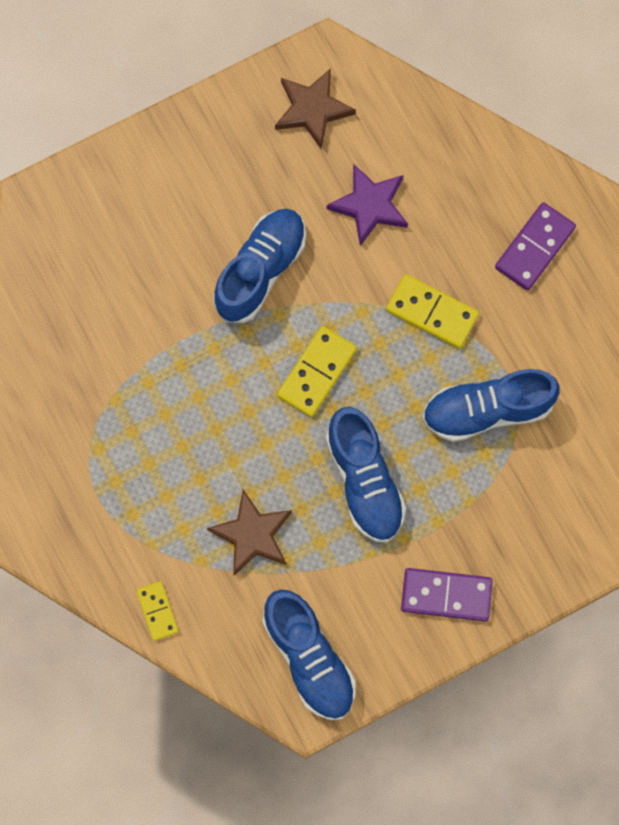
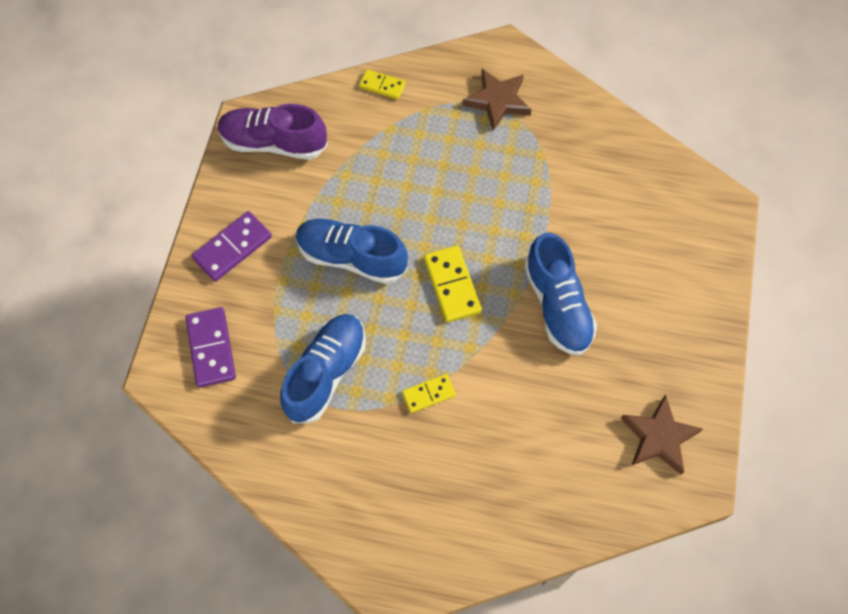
camera: 130 degrees right, 10 degrees down
brown star [207,490,292,576] -> brown star moved to [462,69,532,131]
blue shoe [262,590,356,720] -> purple shoe [218,104,328,160]
purple star [327,163,408,246] -> none
yellow domino [386,274,479,348] -> yellow domino [402,374,456,413], size x0.62
purple domino [495,202,576,290] -> purple domino moved to [186,307,236,387]

